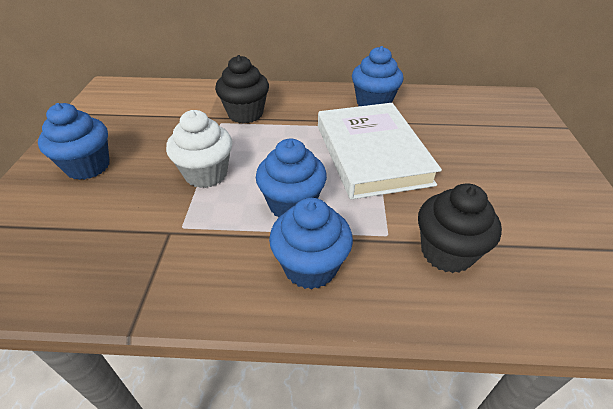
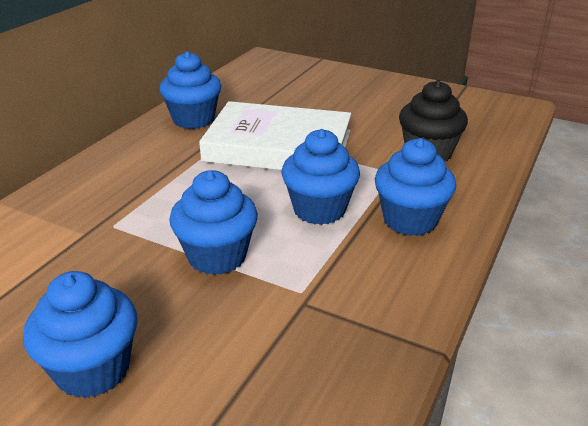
camera: 65 degrees left, 10 degrees down
white cupcake [166,110,232,188] -> blue cupcake [169,170,258,275]
black cupcake [215,55,269,124] -> none

